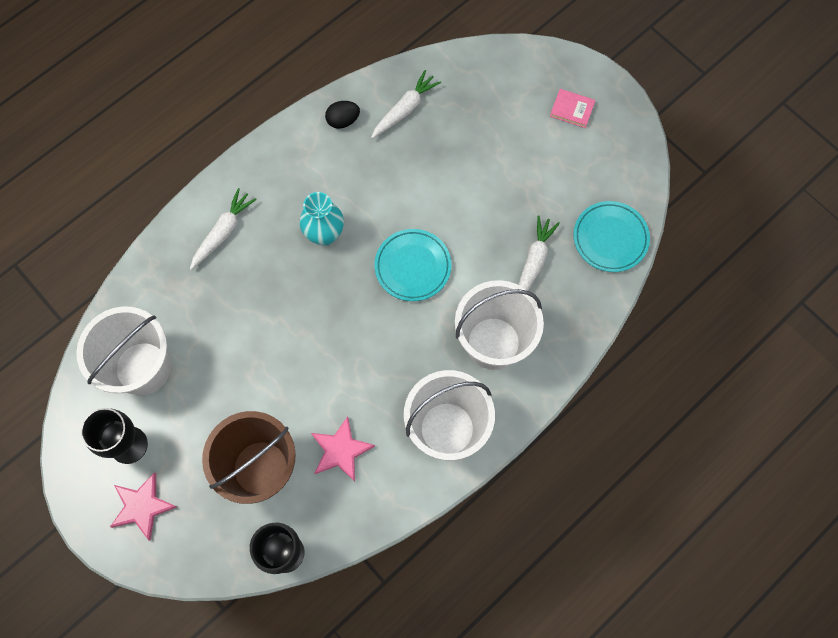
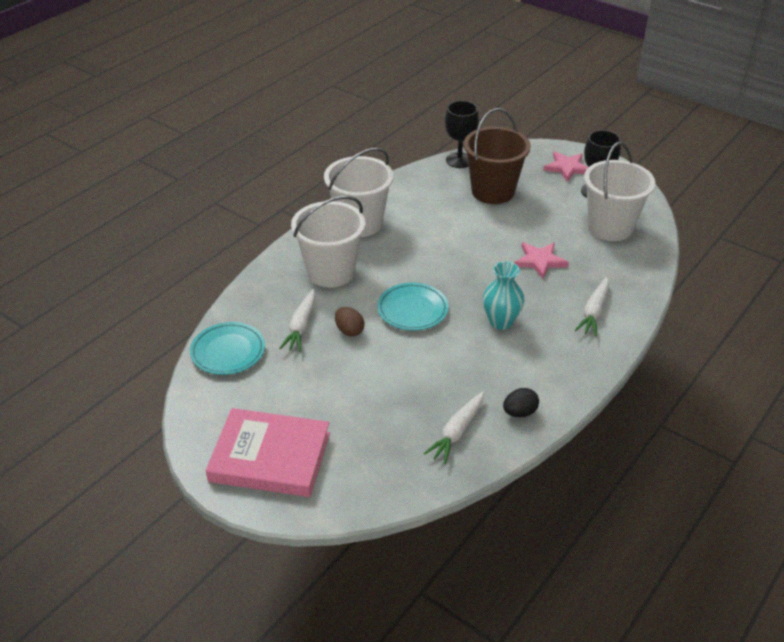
camera: 170 degrees right, 30 degrees down
pink star [311,416,375,482] -> pink star moved to [514,242,569,279]
pink book [550,89,596,128] -> pink book [206,408,330,497], size x2.41
none -> brown egg [335,307,365,337]

